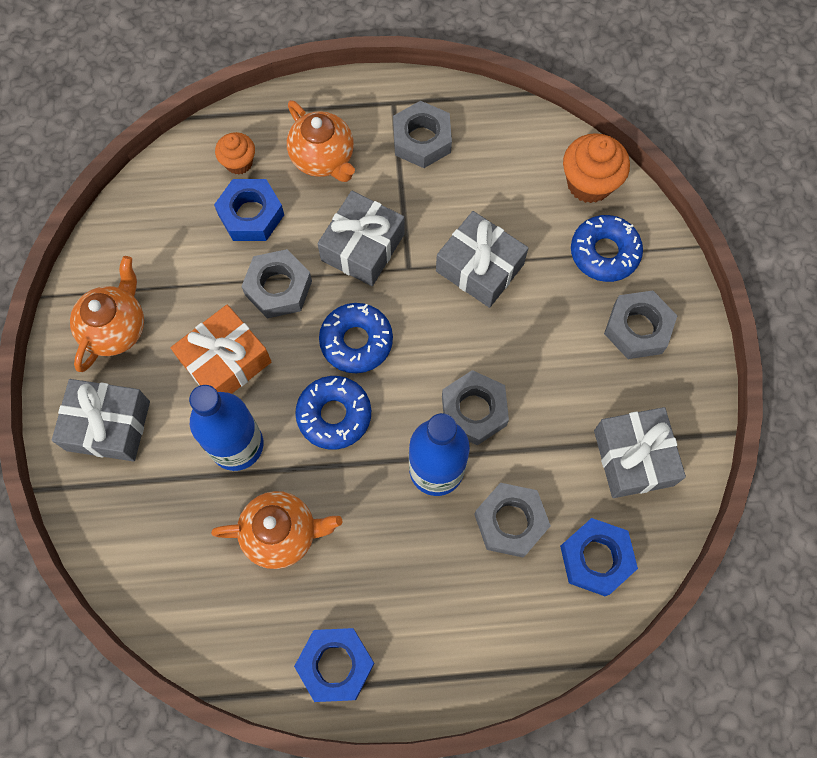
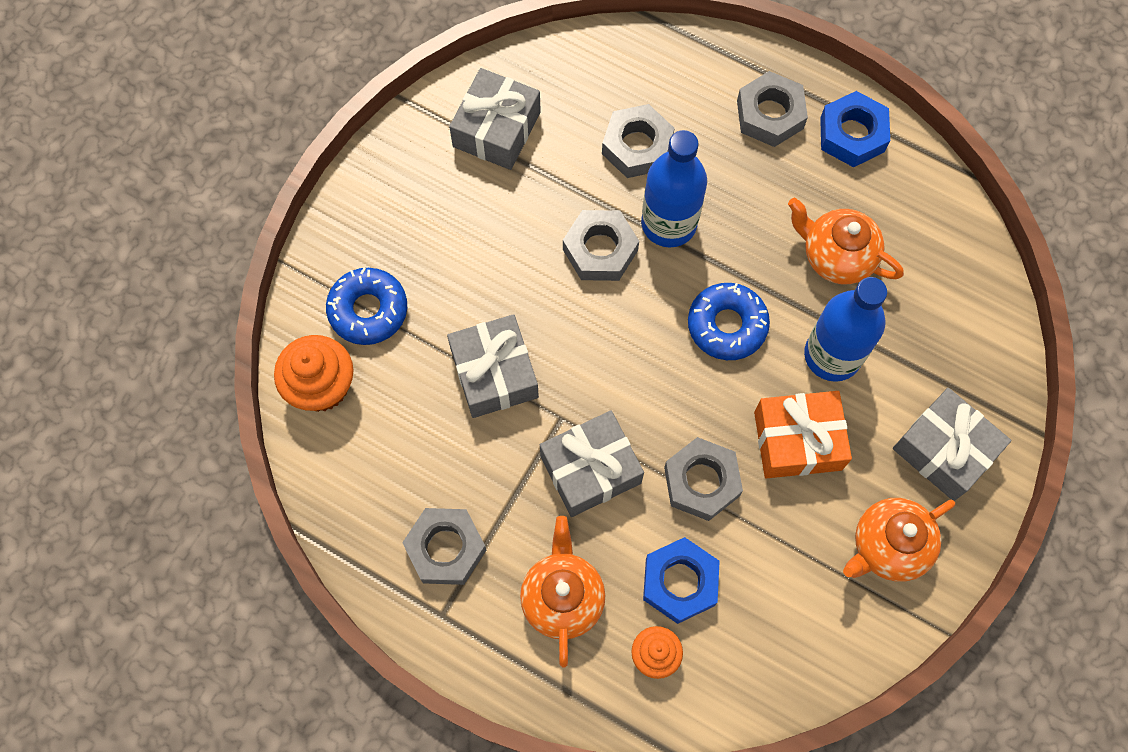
camera: 145 degrees left, 0 degrees up
blue donut [319,303,393,373] -> none
blue nut [560,518,638,596] -> none
grey nut [604,290,677,359] -> grey nut moved to [737,71,808,147]

